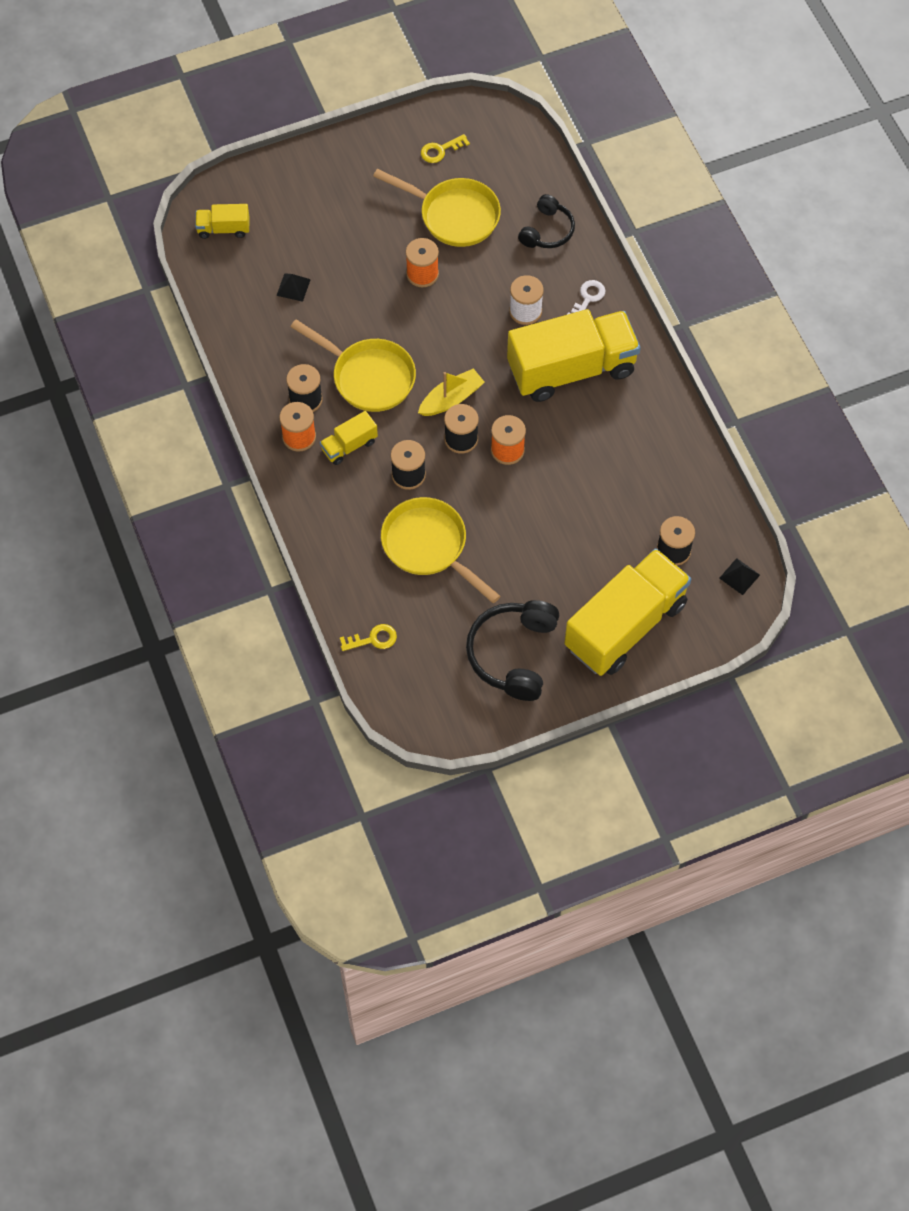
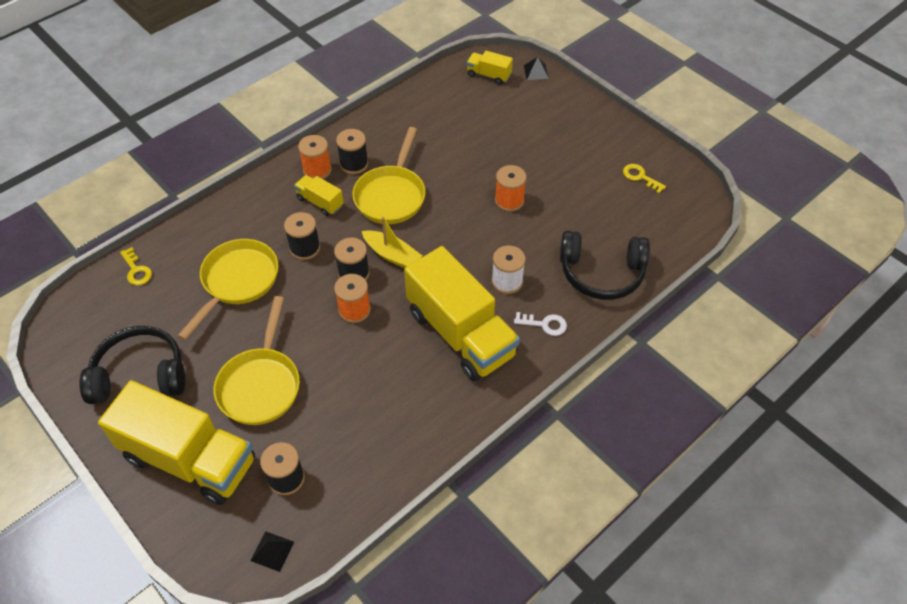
camera: 70 degrees right, 10 degrees down
yellow truck [195,204,250,239] -> yellow truck turned 45 degrees counterclockwise [467,51,513,85]
black pyramid [276,273,311,302] -> black pyramid moved to [524,57,549,80]
yellow pan [373,169,501,247] -> yellow pan moved to [214,296,300,425]
black headphones [518,194,575,248] -> black headphones [560,231,650,300], size x1.60

